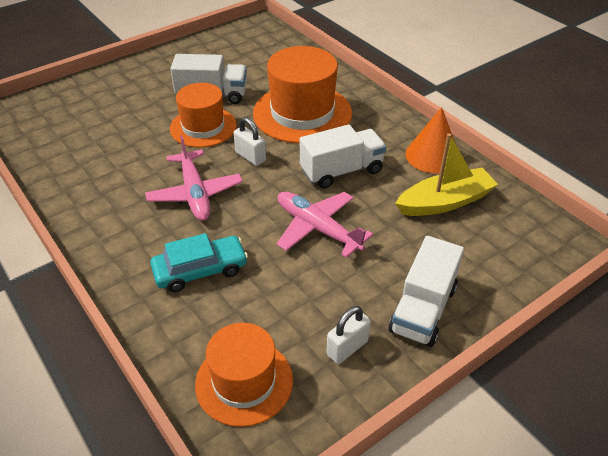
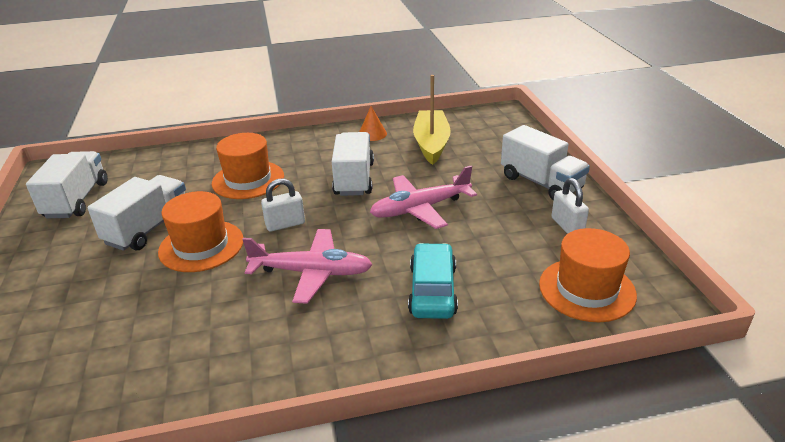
camera: 65 degrees left, 10 degrees down
orange hat [253,46,352,144] -> orange hat [212,133,284,199], size x0.65
orange cone [405,107,456,174] -> orange cone [359,106,387,141], size x0.58
none -> white truck [26,151,108,218]

